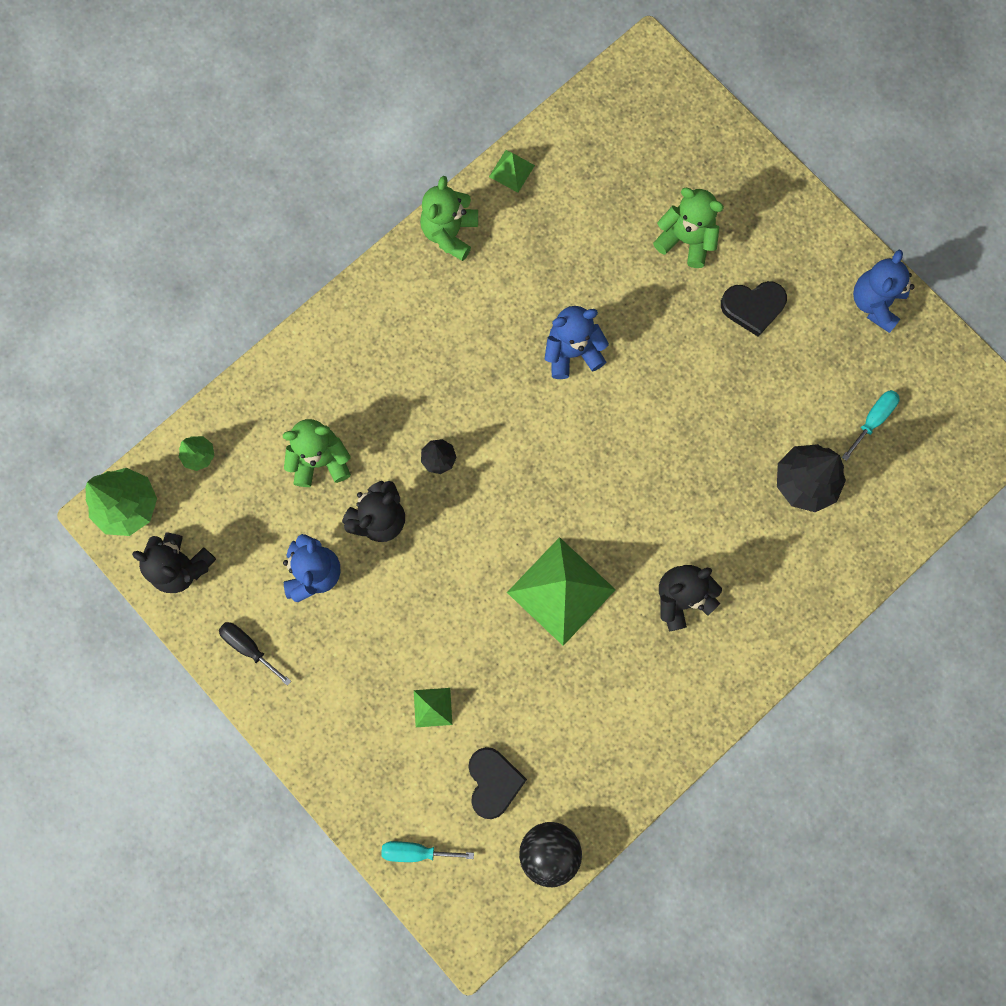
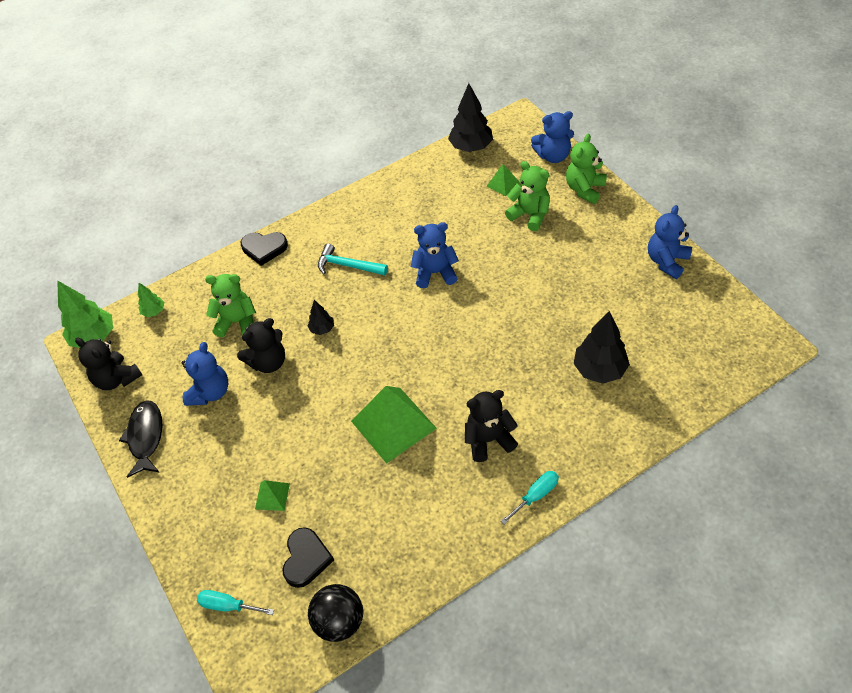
camera: 15 degrees right, 25 degrees down
black screwdriver [219,622,291,686] -> black fish [119,400,163,478]
green teddy bear [420,176,478,261] -> green teddy bear moved to [566,134,607,204]
green pyramid [489,150,535,192] -> green pyramid moved to [486,164,520,196]
black heart [721,281,787,337] -> black heart moved to [241,232,288,266]
turquoise screwdriver [842,390,900,461] -> turquoise screwdriver moved to [501,471,559,524]
none -> turquoise hammer [318,243,388,276]
none -> black tree [448,83,493,152]
none -> blue teddy bear [531,111,574,163]

